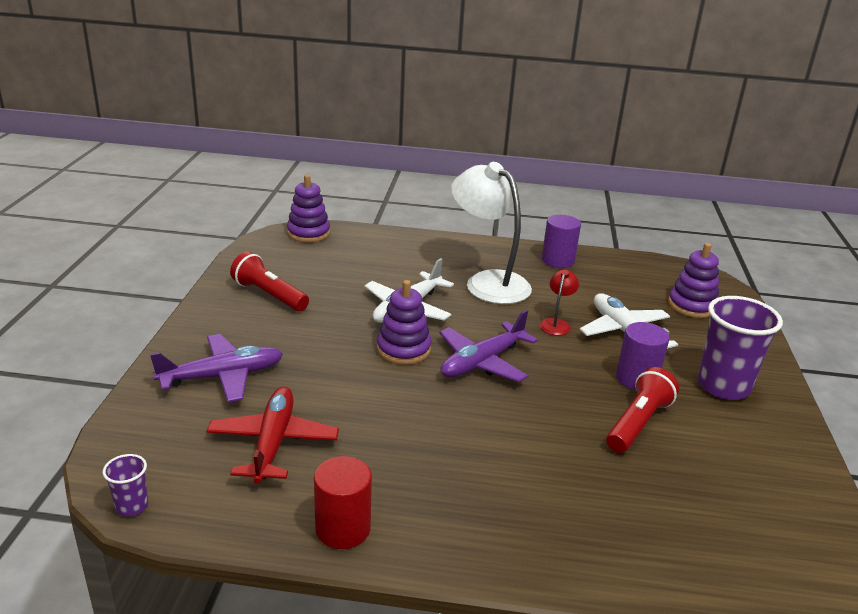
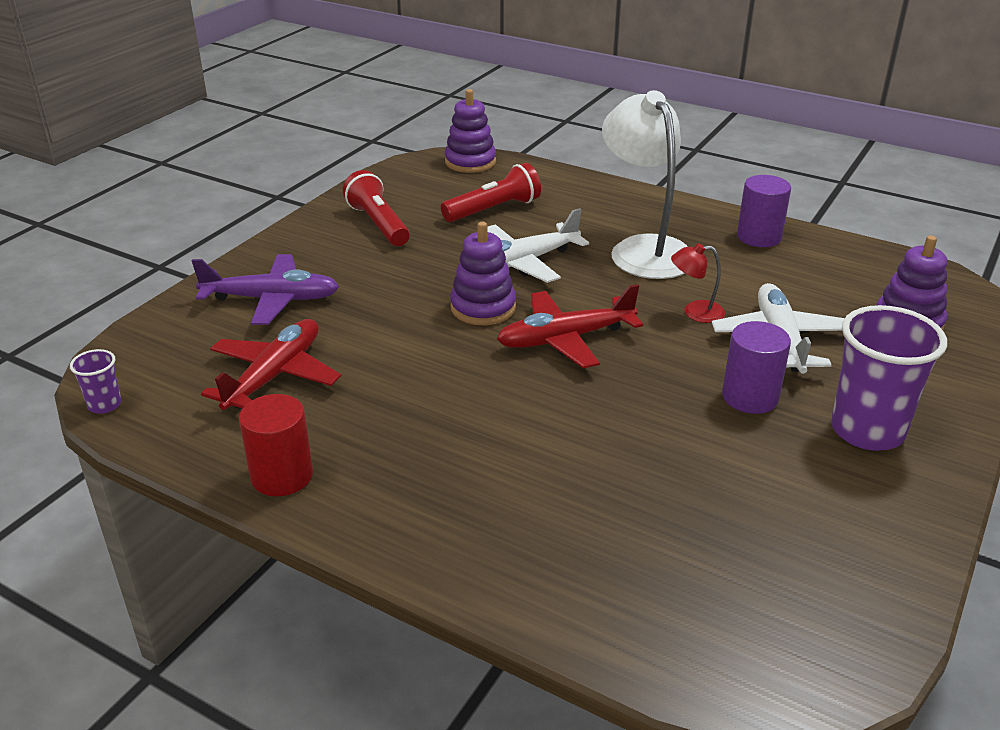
camera: 25 degrees right, 5 degrees up
purple plane [439,310,538,382] -> red plane [497,284,643,368]
red lamp [540,270,579,336] -> red lamp turned 135 degrees counterclockwise [671,243,725,323]
red flashlight [606,367,679,453] -> red flashlight moved to [441,163,541,222]

